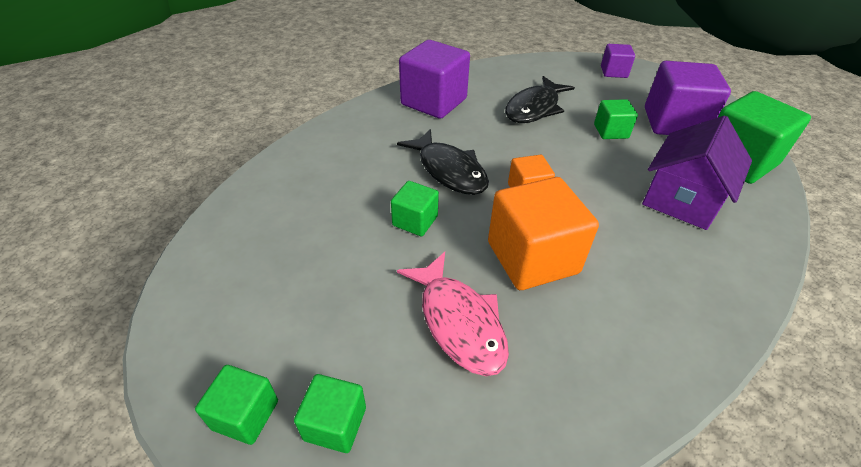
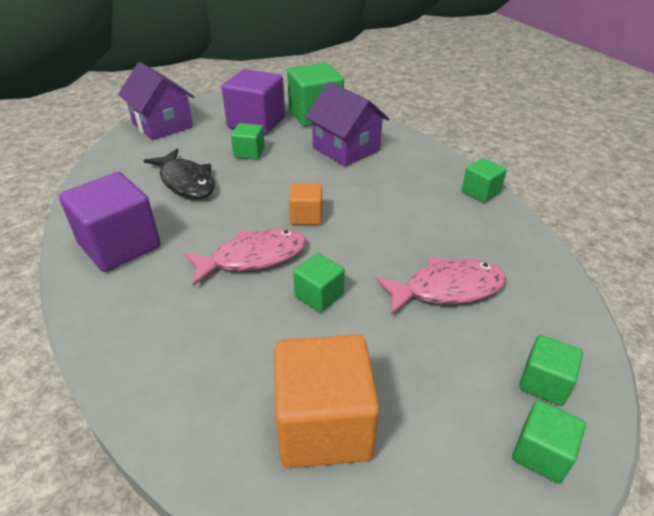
camera: 75 degrees left, 5 degrees down
black fish [397,129,489,195] -> pink fish [183,229,306,286]
orange cube [488,177,599,290] -> orange cube moved to [274,334,379,468]
purple cube [601,44,635,78] -> purple house [118,62,194,140]
none -> green cube [462,158,507,203]

